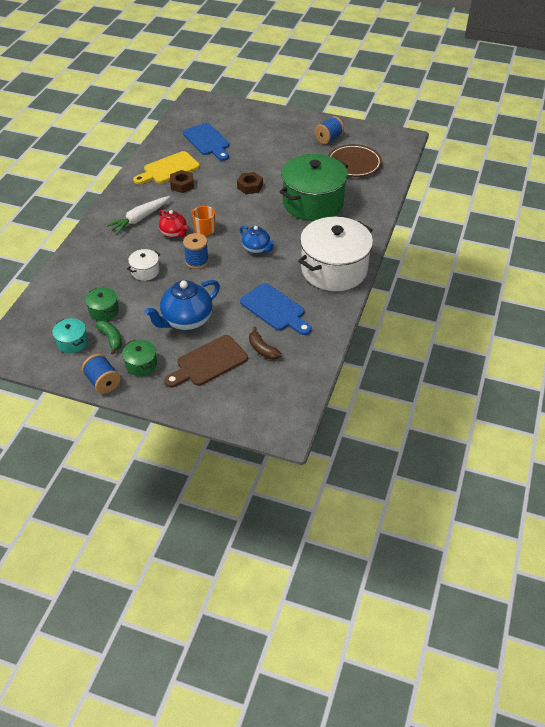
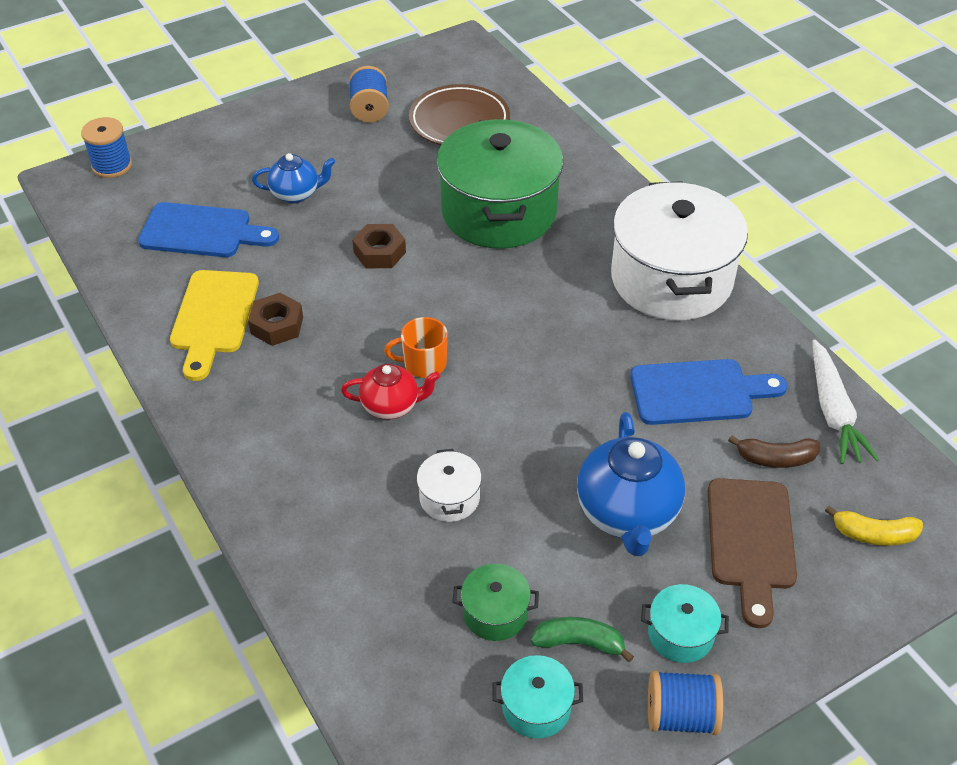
camera: 50 degrees left, 0 degrees up
white carrot [107,196,170,234] -> white carrot moved to [813,339,879,464]
green pot [122,340,157,376] -> turquoise pot [641,584,729,663]
blue spool [183,233,209,269] -> blue spool moved to [81,117,132,178]
blue teapot [240,226,275,254] -> blue teapot moved to [252,153,335,203]
none -> yellow banana [825,506,923,546]

